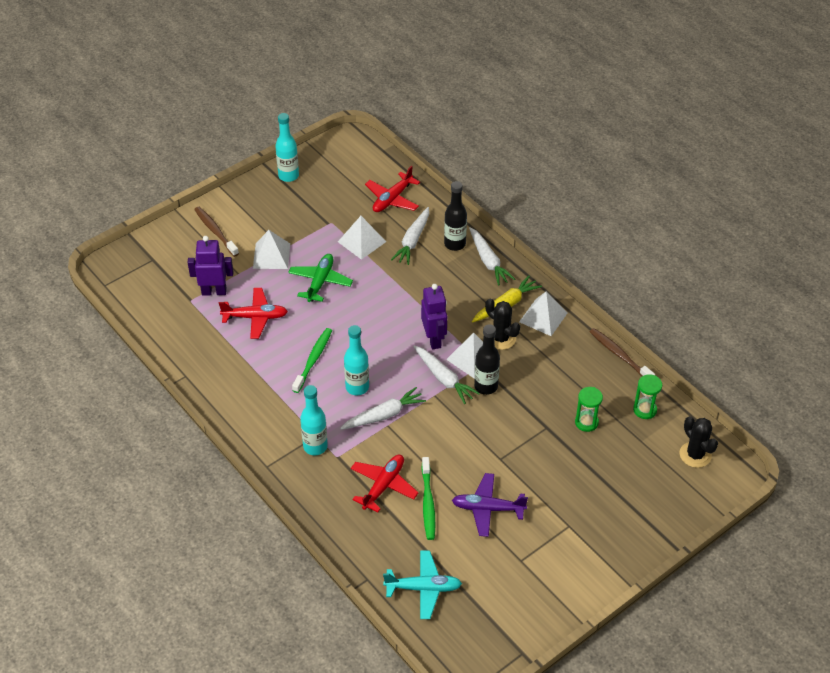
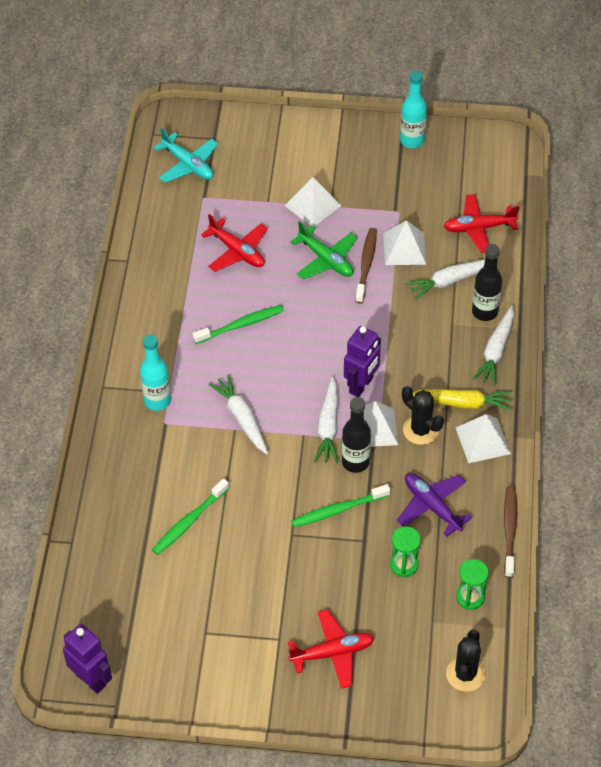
camera: 45 degrees right, 5 degrees up
purple robot [187,236,233,296] -> purple robot moved to [63,624,112,694]
brown toothbrush [194,207,239,257] -> brown toothbrush moved to [355,228,377,304]
green plane [288,254,353,302] -> green plane turned 75 degrees clockwise [290,221,358,279]
white carrot [340,387,426,430] -> white carrot turned 135 degrees counterclockwise [208,374,268,455]
turquoise bottle [344,325,369,395] -> none
red plane [351,455,419,512] -> red plane moved to [288,609,374,689]
turquoise plane [383,550,462,619] -> turquoise plane moved to [153,128,218,183]
purple plane [452,473,528,537] -> purple plane moved to [397,473,472,536]
black cactus [485,299,520,350] -> black cactus turned 45 degrees counterclockwise [402,386,444,445]
none -> green toothbrush [291,484,391,527]

